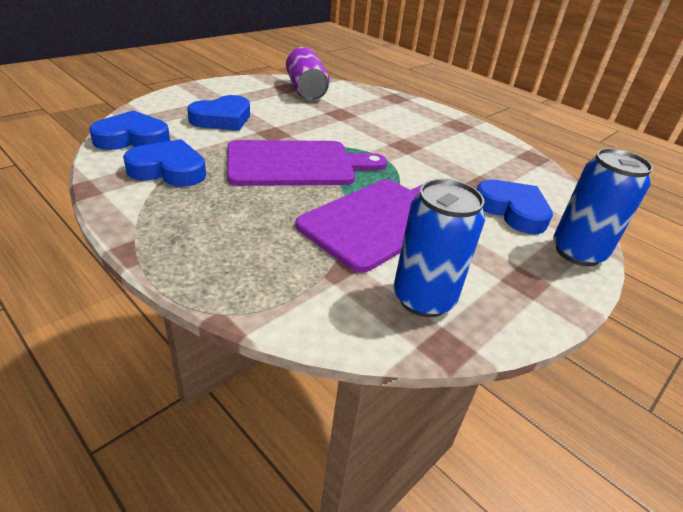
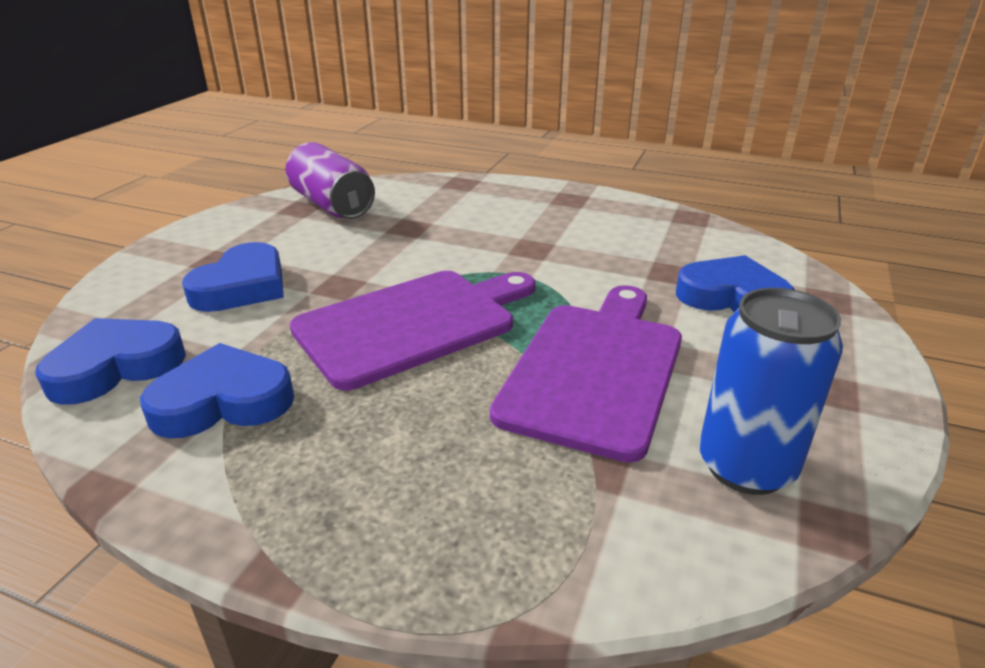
camera: 20 degrees left, 5 degrees down
blue can [553,148,653,266] -> none

